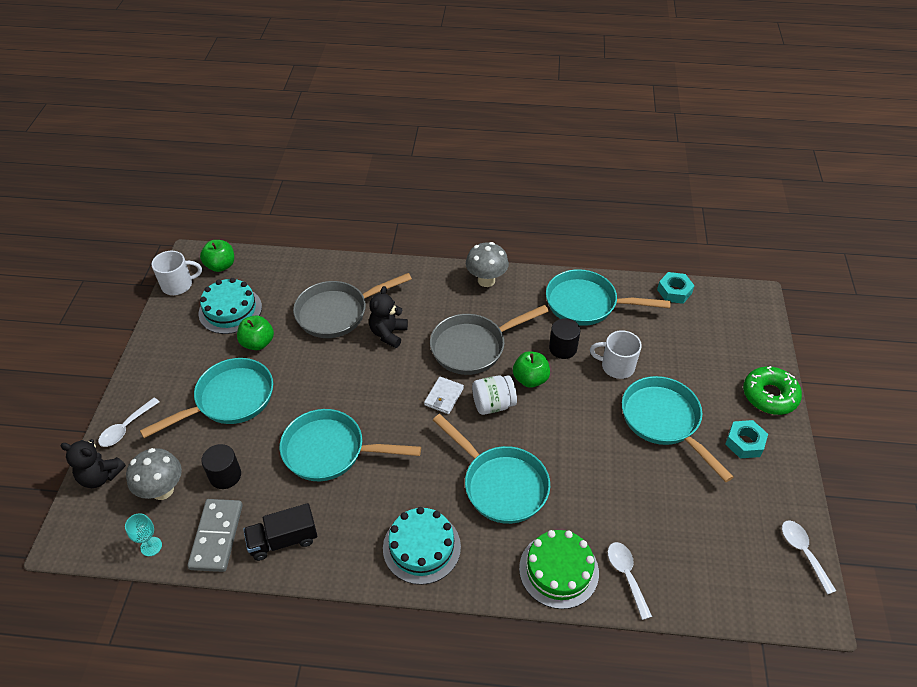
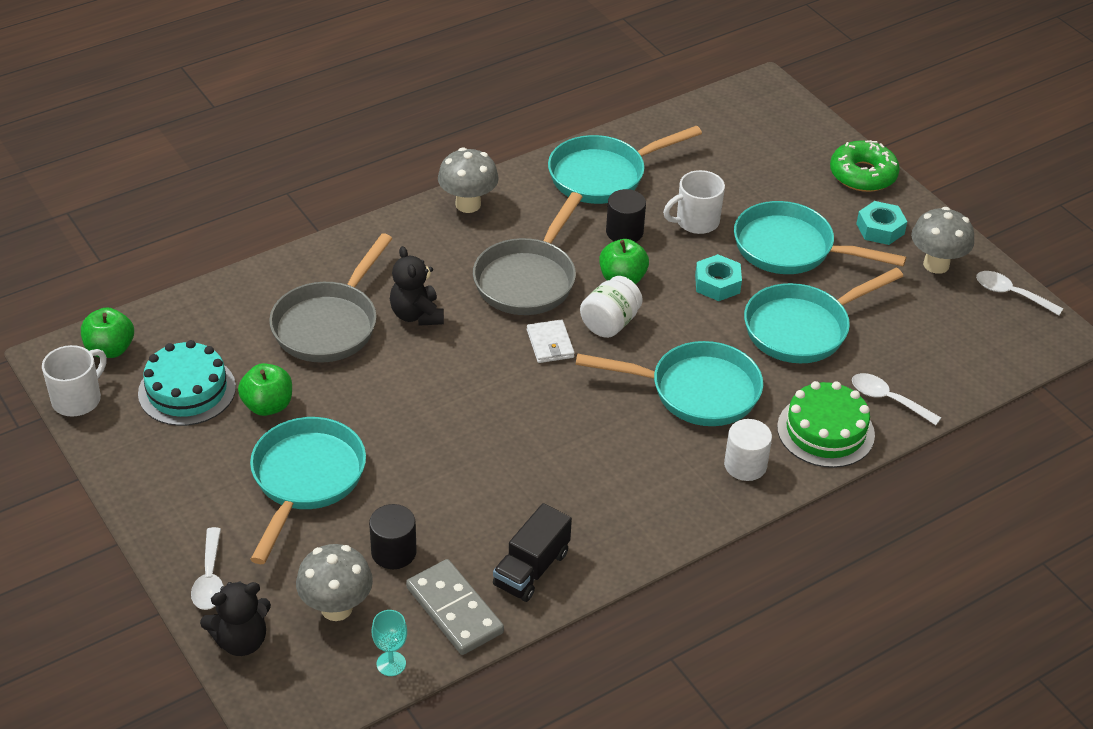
camera: 40 degrees left, 5 degrees down
turquoise pan [280,409,421,481] -> turquoise pan moved to [744,268,903,363]
turquoise cake [383,507,461,585] -> none
turquoise nut [657,272,695,304] -> turquoise nut moved to [695,254,742,301]
none -> white cylinder [724,419,772,481]
none -> grey mushroom [911,207,974,274]

